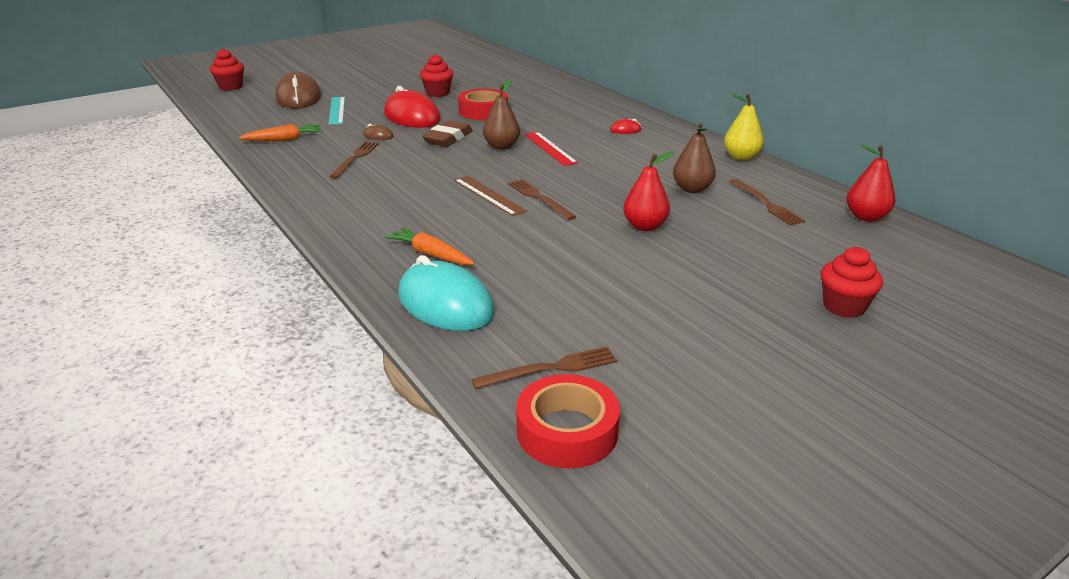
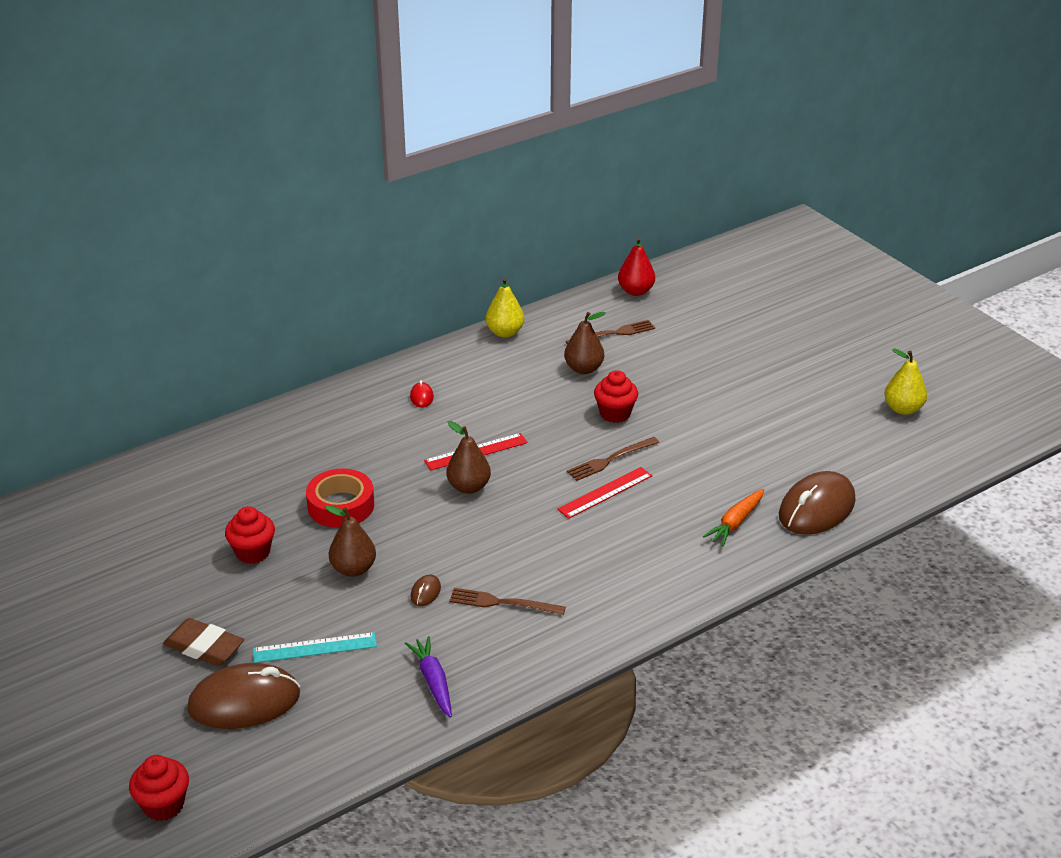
camera: 90 degrees left, 5 degrees up
orange carrot [238,124,322,141] -> purple carrot [405,636,452,718]
red mouse [384,86,441,128] -> brown pear [325,505,376,577]
turquoise mouse [398,255,495,331] -> brown mouse [779,471,855,535]
brown eraser [422,120,473,147] -> brown eraser moved to [163,618,244,666]
brown ruler [454,176,527,216] -> red ruler [557,467,652,519]
brown fork [472,347,617,389] -> none
red tape [516,374,620,468] -> none
red pear [623,152,674,231] -> none
red cupcake [821,247,883,318] -> red cupcake moved to [594,370,638,423]
none -> yellow pear [884,349,927,415]

